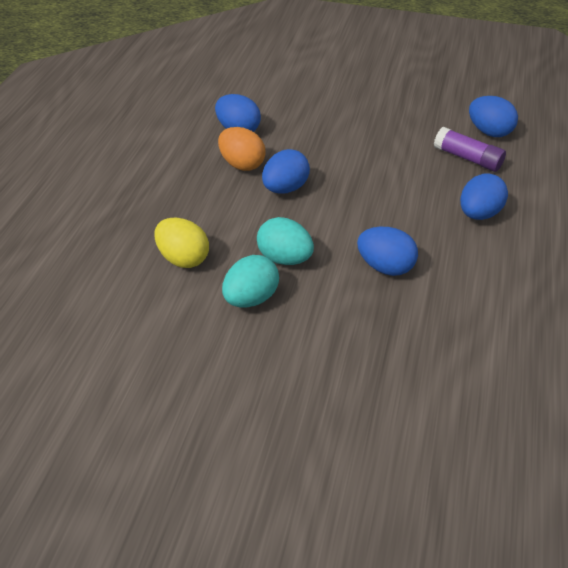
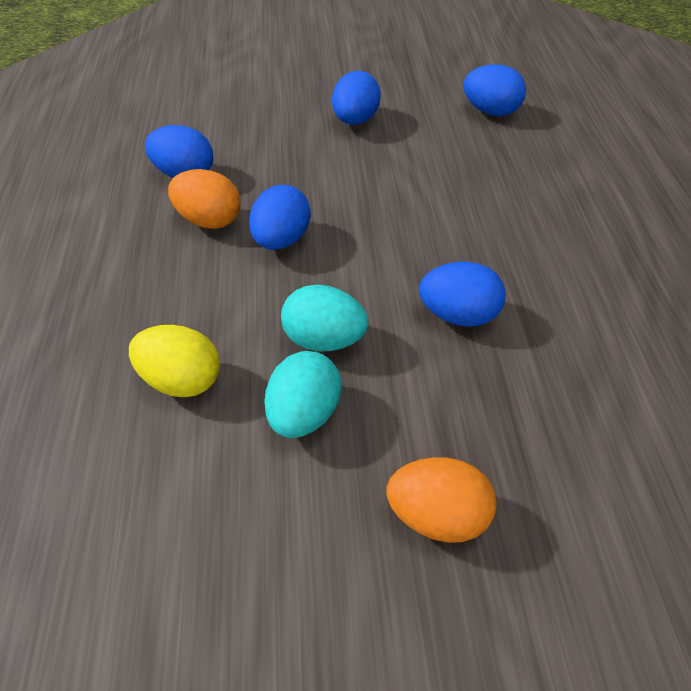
camera: 20 degrees left, 5 degrees up
purple glue stick [434,127,506,172] -> none
blue egg [460,174,508,220] -> blue egg moved to [332,71,381,125]
none -> orange egg [387,457,496,543]

